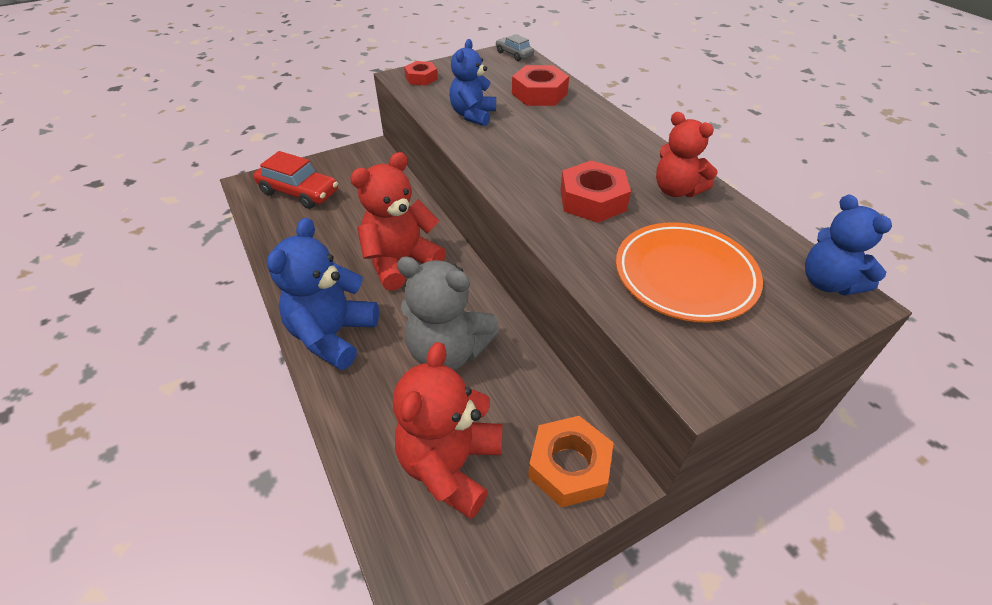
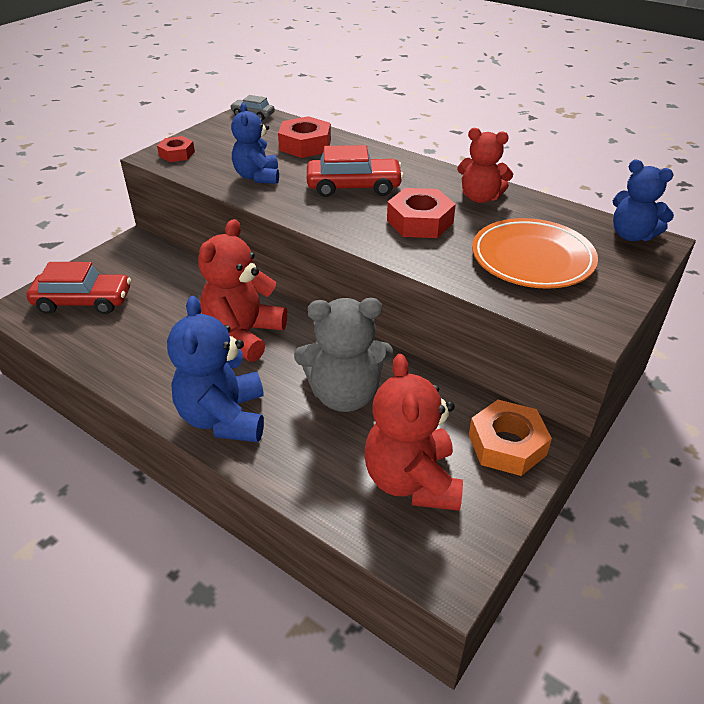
camera: 25 degrees left, 5 degrees down
none -> red car [307,145,404,197]

